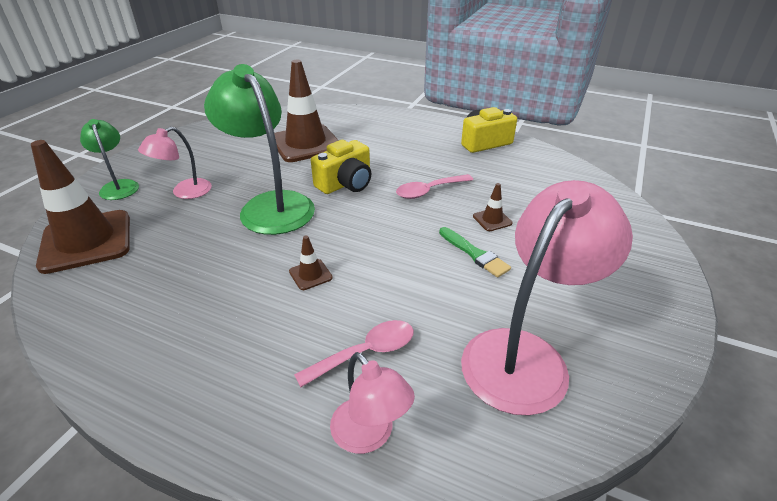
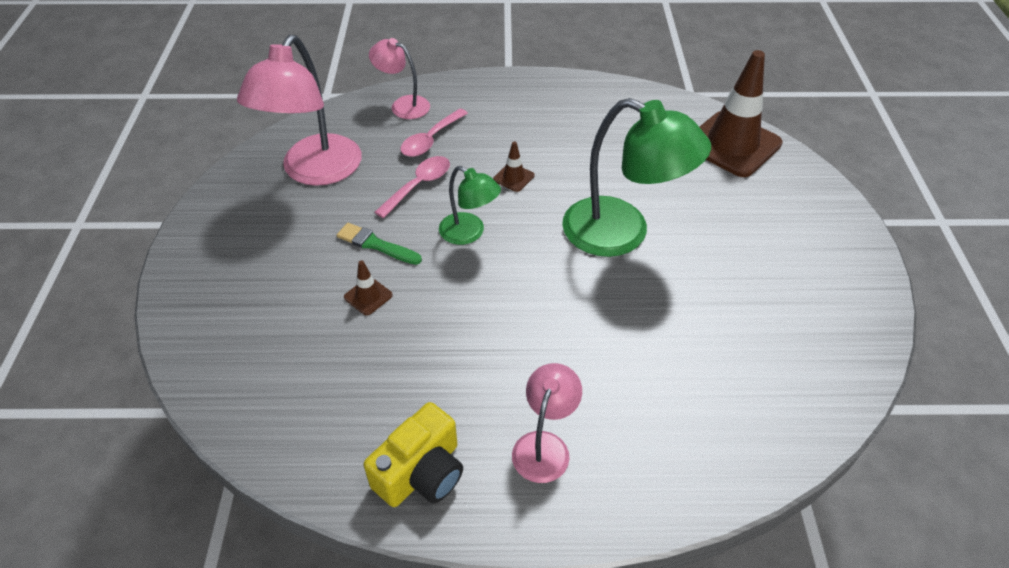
camera: 155 degrees right, 10 degrees up
green lamp [80,119,139,200] -> green lamp moved to [439,166,501,245]
pink lamp [138,127,212,199] -> pink lamp moved to [512,363,582,483]
brown traffic cone [274,60,339,162] -> none
yellow camera [311,140,372,194] -> none
pink spoon [396,174,473,199] -> pink spoon moved to [375,156,450,218]

